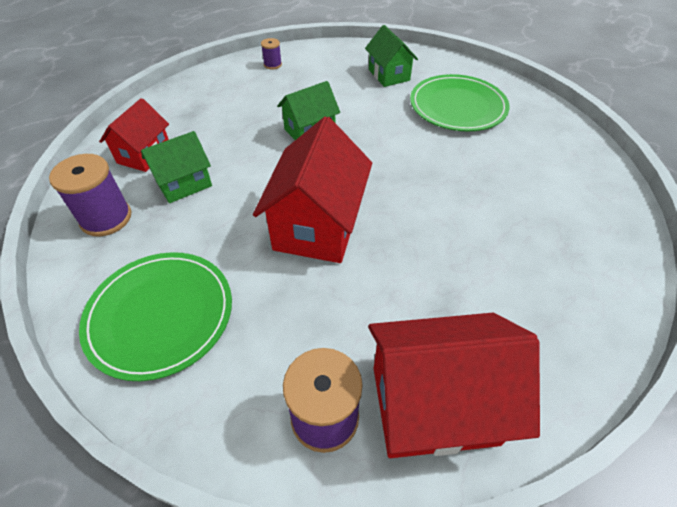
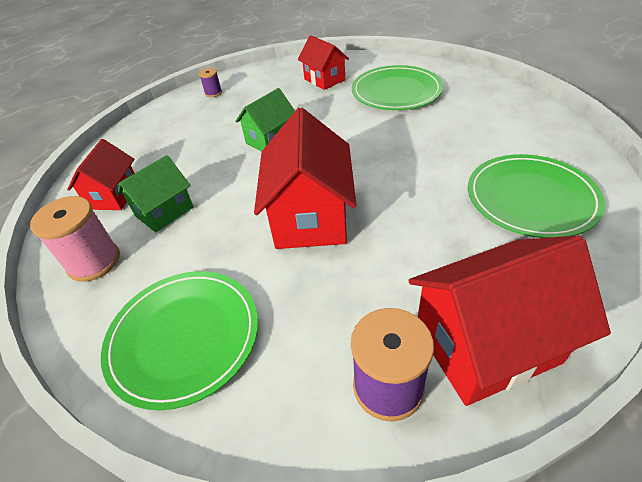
camera: 10 degrees left, 5 degrees down
purple spool [49,154,131,236] -> pink spool [30,196,120,282]
green house [365,25,418,87] -> red house [298,35,349,90]
none -> green plate [468,154,605,238]

